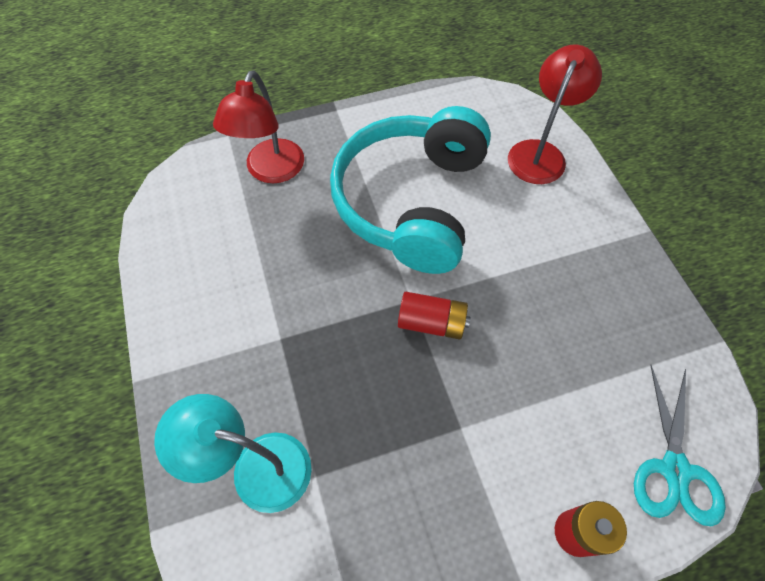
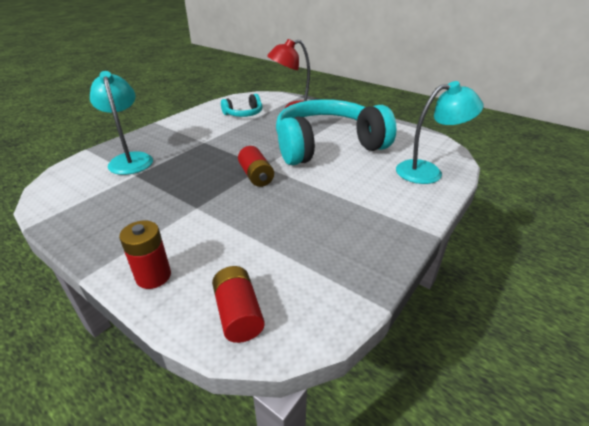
camera: 55 degrees right, 25 degrees down
red lamp [508,45,602,184] -> turquoise lamp [396,81,484,184]
turquoise scissors [634,365,726,527] -> red battery [212,266,265,343]
none -> turquoise headphones [221,94,262,117]

